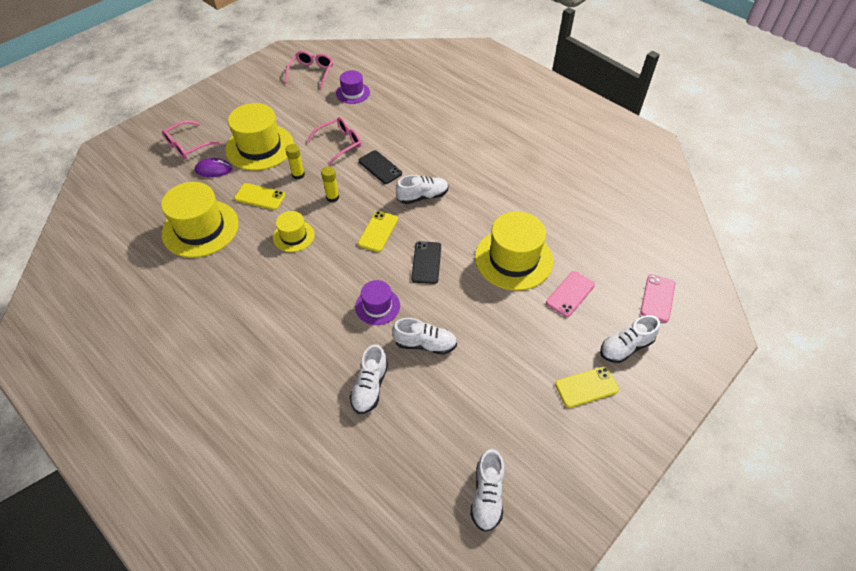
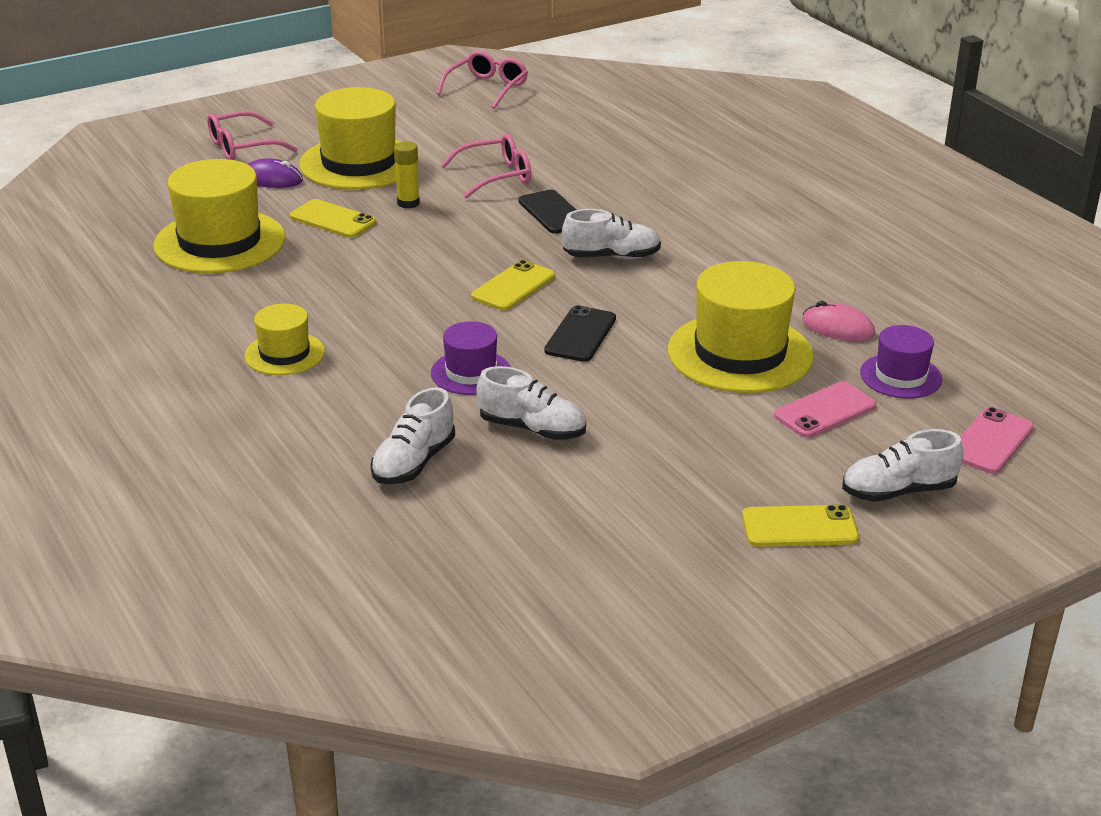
camera: 15 degrees right, 20 degrees down
yellow hat [273,211,315,252] -> yellow hat moved to [244,303,325,375]
yellow glue stick [321,166,339,202] -> none
purple hat [336,70,370,104] -> purple hat moved to [860,325,942,399]
white shoe [470,449,505,532] -> none
none -> pink mouse [802,301,875,341]

